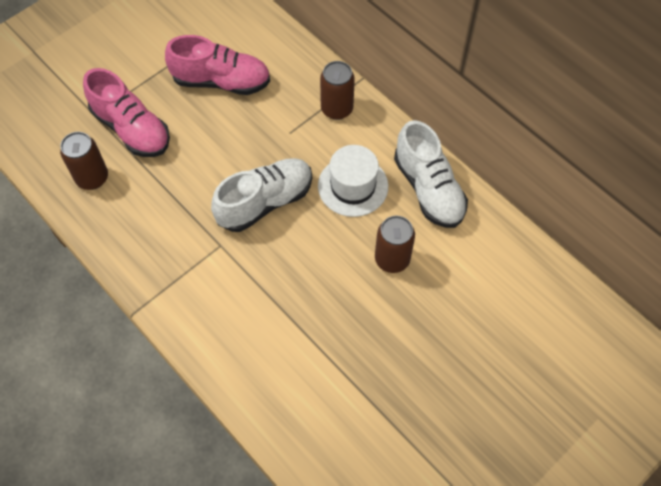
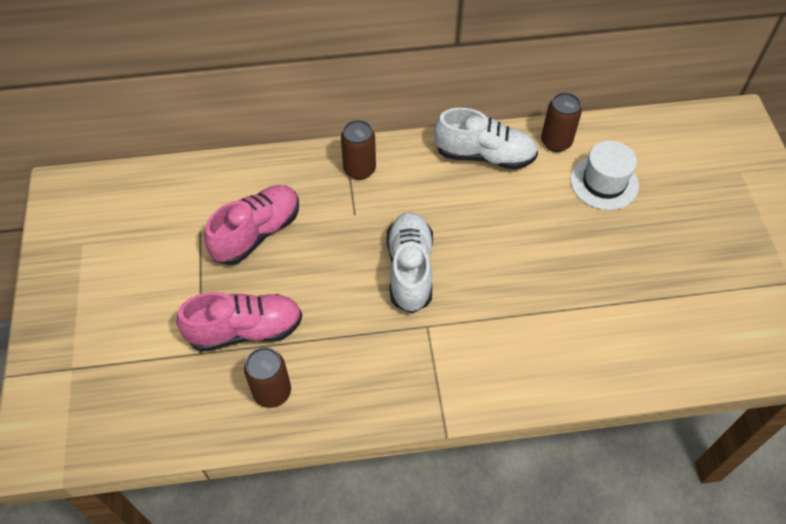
camera: 55 degrees left, 5 degrees down
white hat [318,145,388,217] -> white hat moved to [570,141,639,210]
brown can [375,216,415,273] -> brown can moved to [541,92,582,152]

